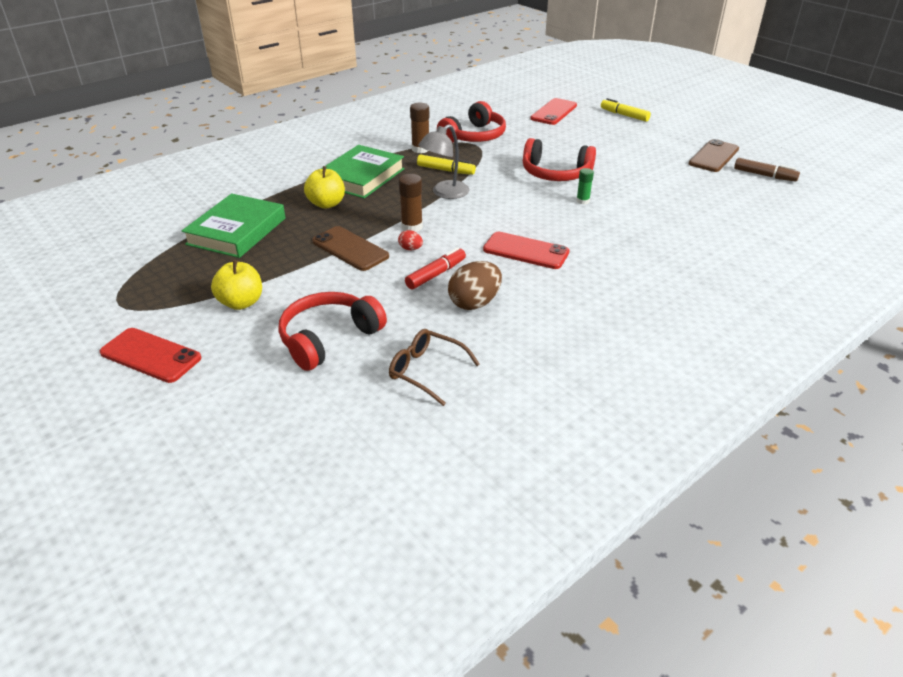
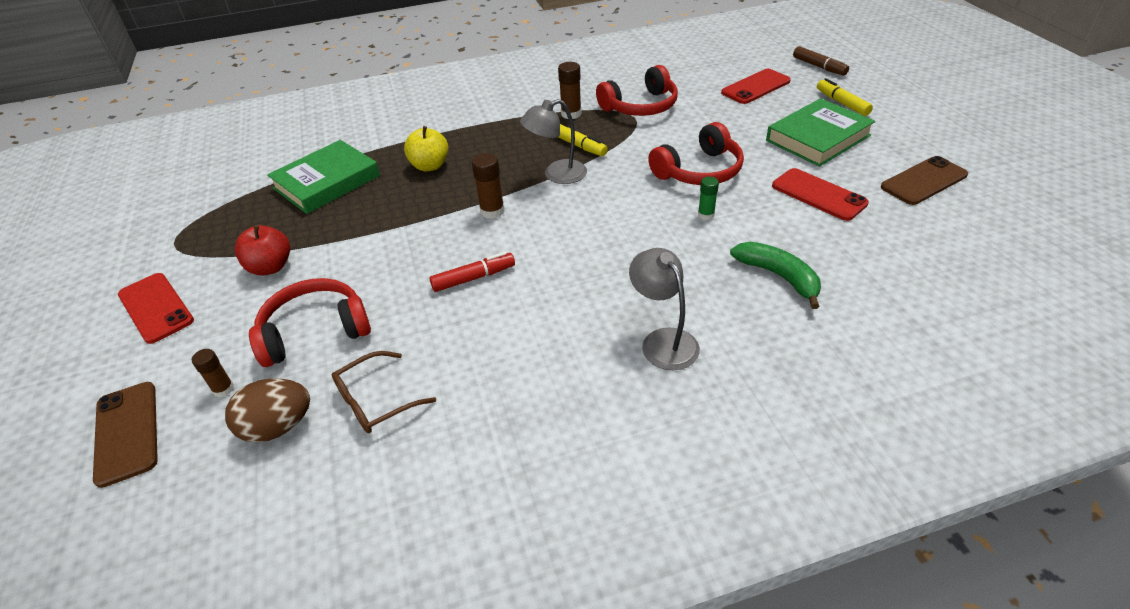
camera: 25 degrees right, 5 degrees up
yellow apple [211,260,262,310] -> red apple [235,225,290,275]
brown phone [312,226,389,271] -> brown phone moved to [93,382,158,488]
green book [321,145,405,198] -> green book moved to [766,98,875,167]
brown glasses [389,329,480,406] -> brown glasses turned 90 degrees counterclockwise [332,351,436,433]
red egg [398,230,423,250] -> none
brown egg [448,261,502,310] -> brown egg moved to [225,378,310,442]
red phone [483,232,569,269] -> red phone moved to [772,168,869,221]
red headphones [523,138,596,181] -> red headphones turned 75 degrees counterclockwise [648,122,744,185]
brown marker [734,158,800,182] -> brown marker moved to [793,46,849,75]
none -> brown glue stick [192,349,234,398]
none -> grey lamp [629,248,700,370]
none -> green banana [730,242,821,309]

